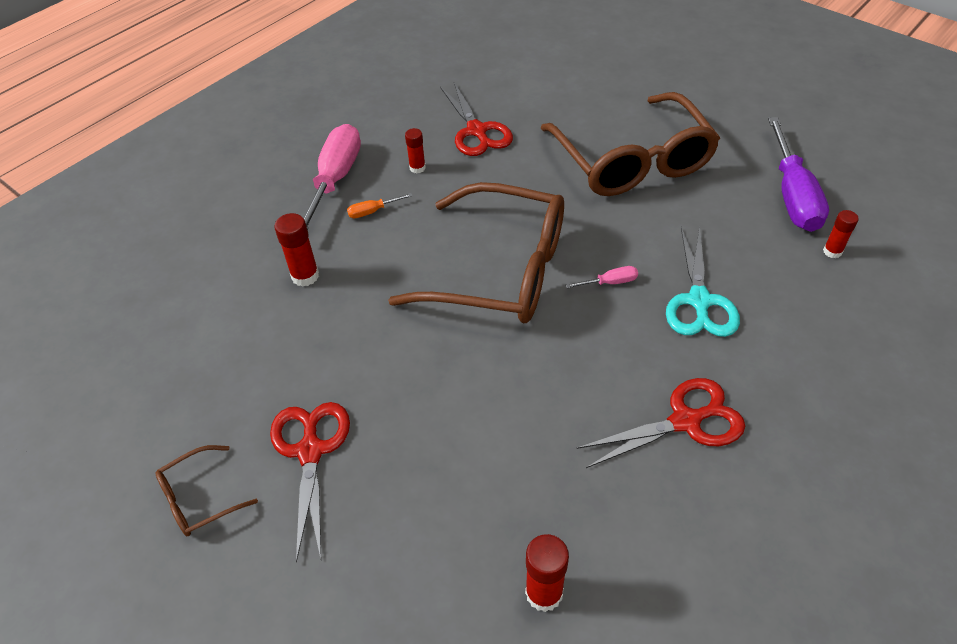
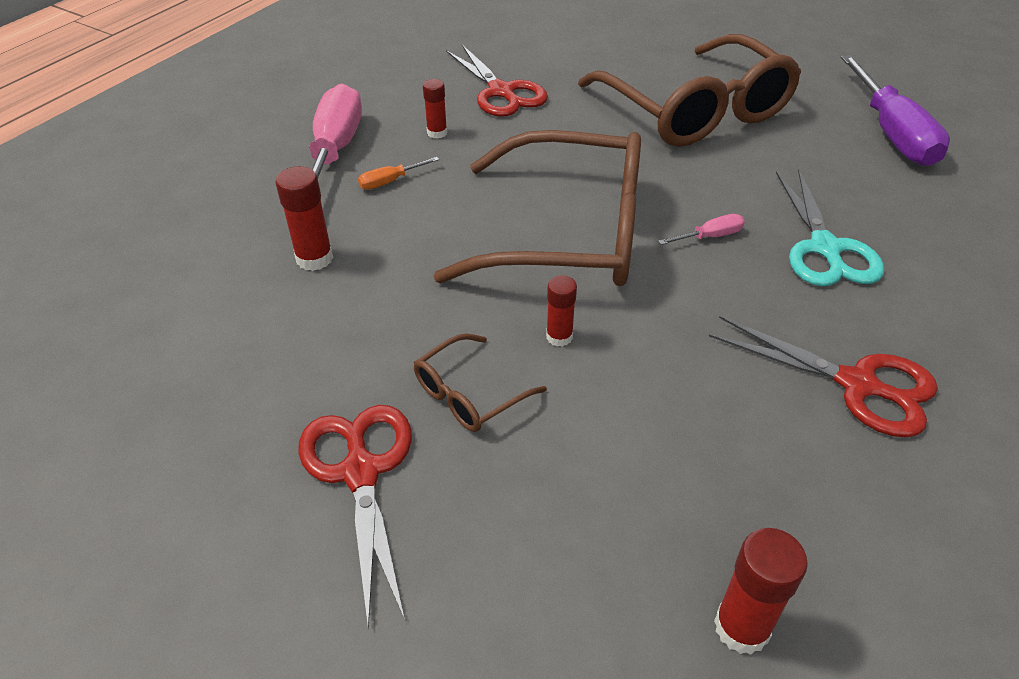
camera: 10 degrees left, 5 degrees down
brown glasses [156,445,258,536] -> brown glasses moved to [414,333,547,432]
red scissors [576,378,745,468] -> red scissors turned 60 degrees clockwise [709,316,938,438]
red glue stick [823,210,859,258] -> red glue stick moved to [546,275,577,347]

